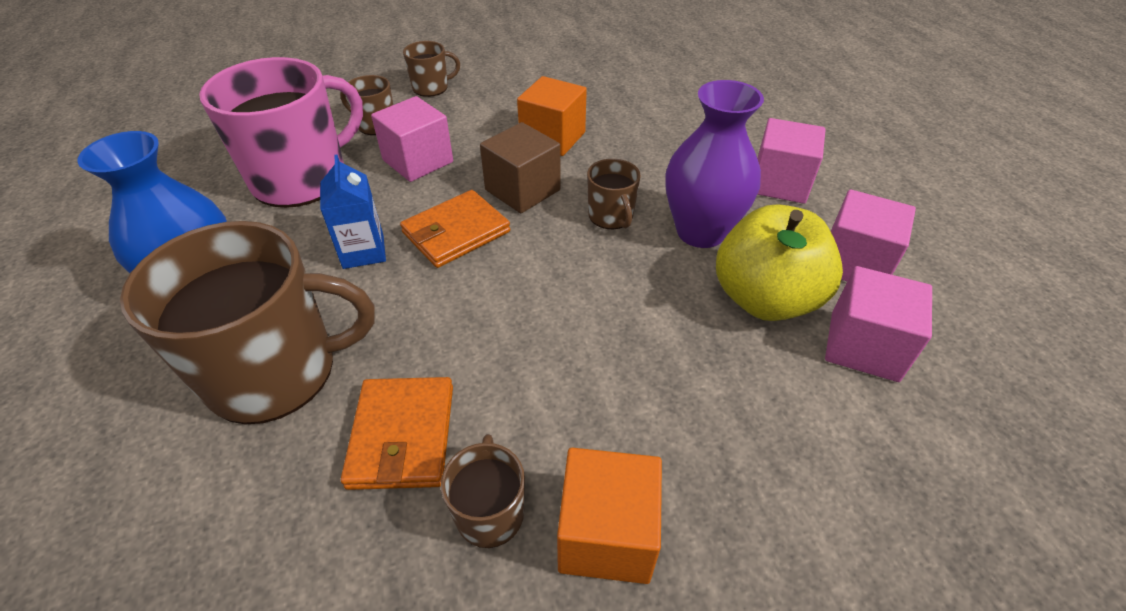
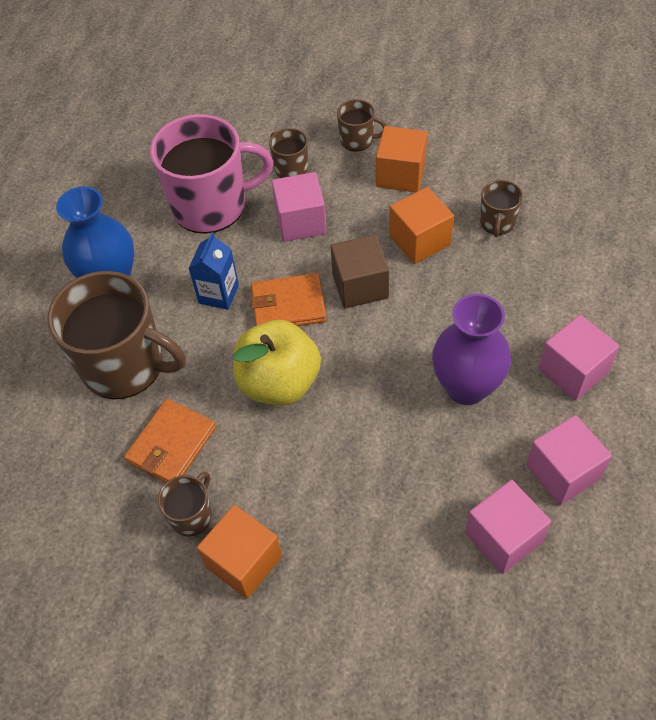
camera: 35 degrees right, 10 degrees up
brown mug [587,159,641,229] -> brown mug moved to [480,180,523,237]
yellow apple [716,204,843,321] -> yellow apple moved to [233,320,321,406]
none -> orange cube [376,126,427,192]

